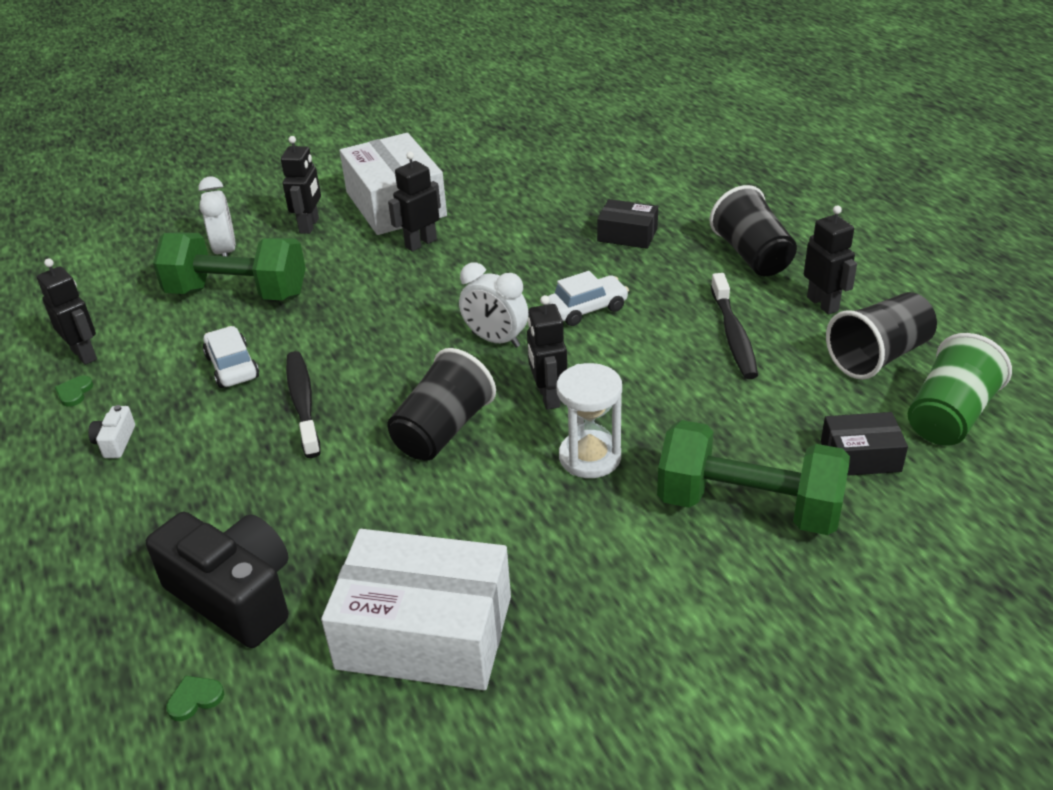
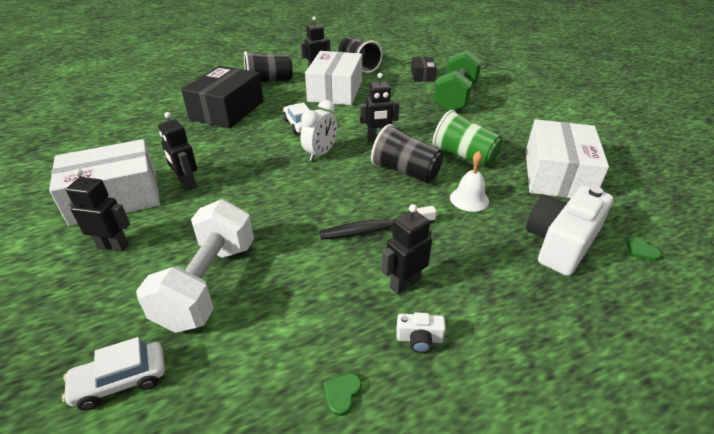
camera: 90 degrees left, 0 degrees up
black robot [37,258,97,365] -> black robot moved to [382,204,432,295]
green heart [55,376,93,407] -> green heart turned 105 degrees clockwise [324,373,362,416]
black camera [146,512,289,648] -> white camera [526,185,613,276]
green dumbbell [153,232,306,300] -> white dumbbell [136,199,254,333]
white clock [199,177,236,256] -> none
white car [203,326,259,388] -> white car moved to [62,337,165,410]
white hourglass [557,363,622,478] -> none
black box [597,199,658,249] -> black box [181,66,264,128], size x1.97
black toothbrush [711,273,758,379] -> white box [305,51,362,105]
green cup [908,333,1012,446] -> green cup moved to [433,110,503,167]
none -> white bell [450,151,489,212]

